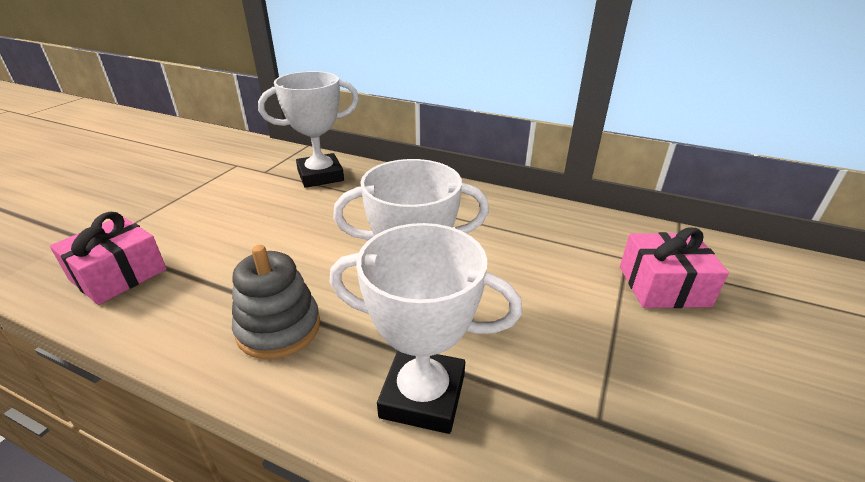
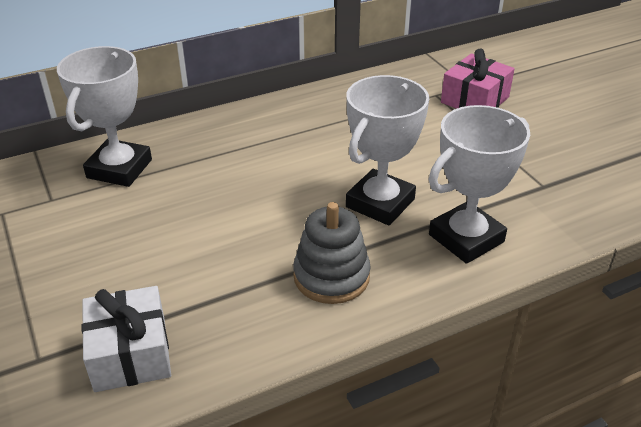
camera: 50 degrees left, 5 degrees up
pink gift [50,212,167,305] -> white gift [81,286,171,392]

